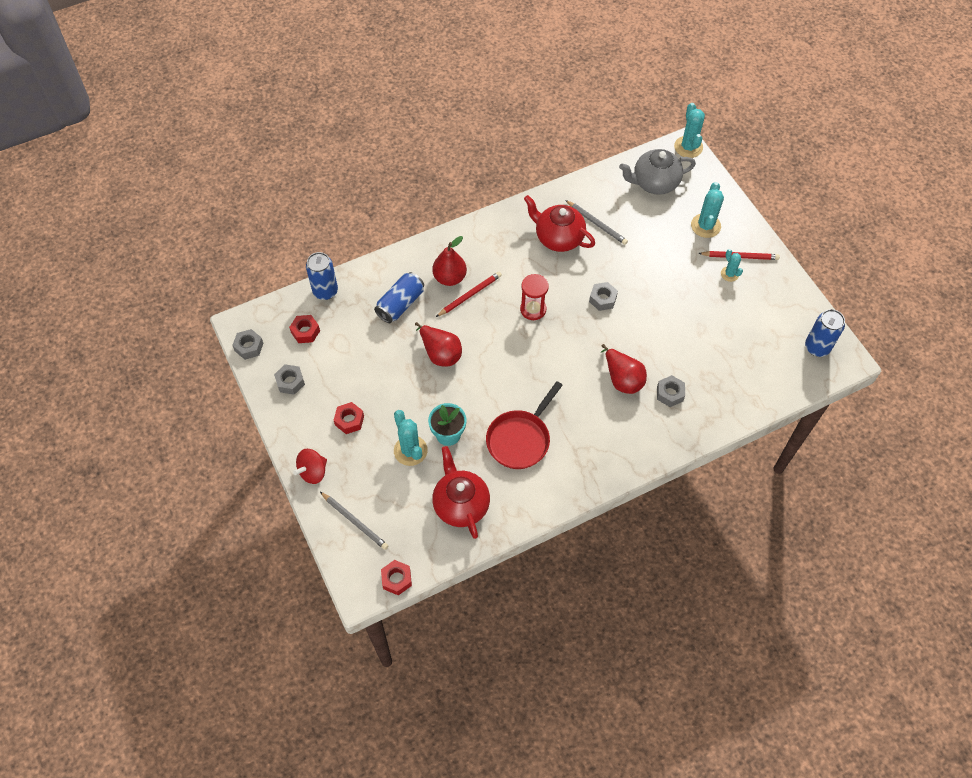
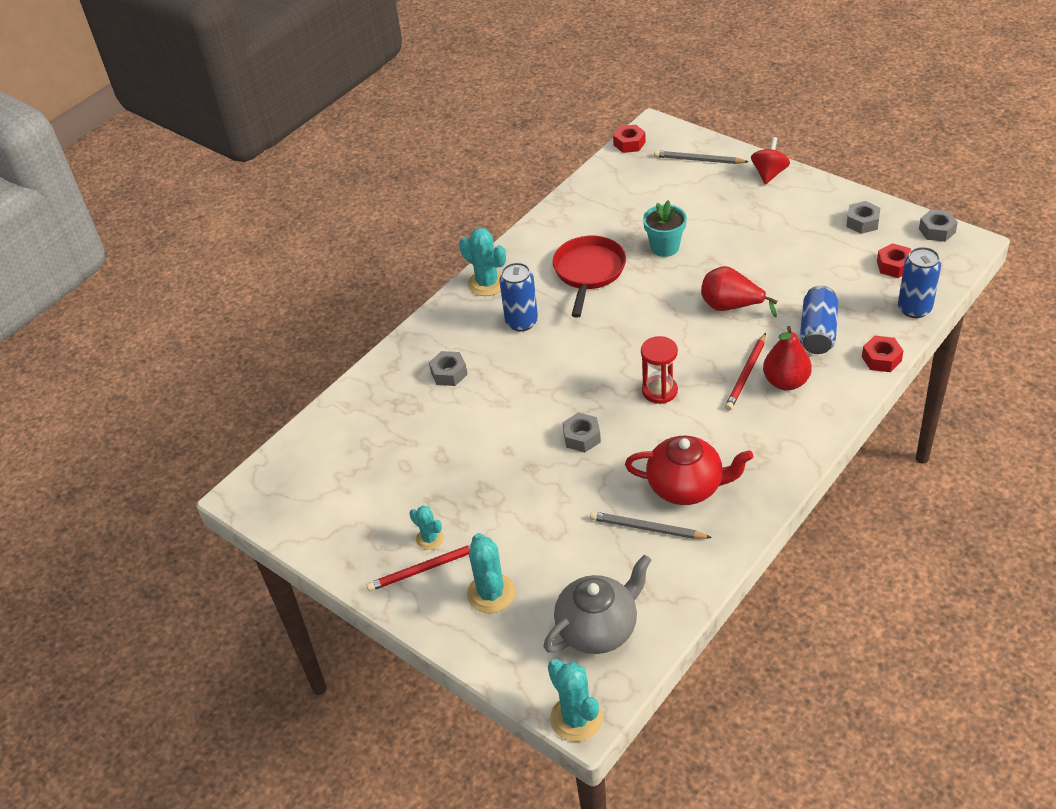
camera: 160 degrees right, 15 degrees down
red nut [334,402,364,434] -> red nut moved to [862,336,903,372]
turquoise cactus [394,410,428,466] -> turquoise cactus moved to [459,228,506,296]
red teapot [432,446,490,539] -> none
red pear [601,344,647,394] -> none
blue can [805,309,845,357] -> blue can moved to [499,263,538,332]

